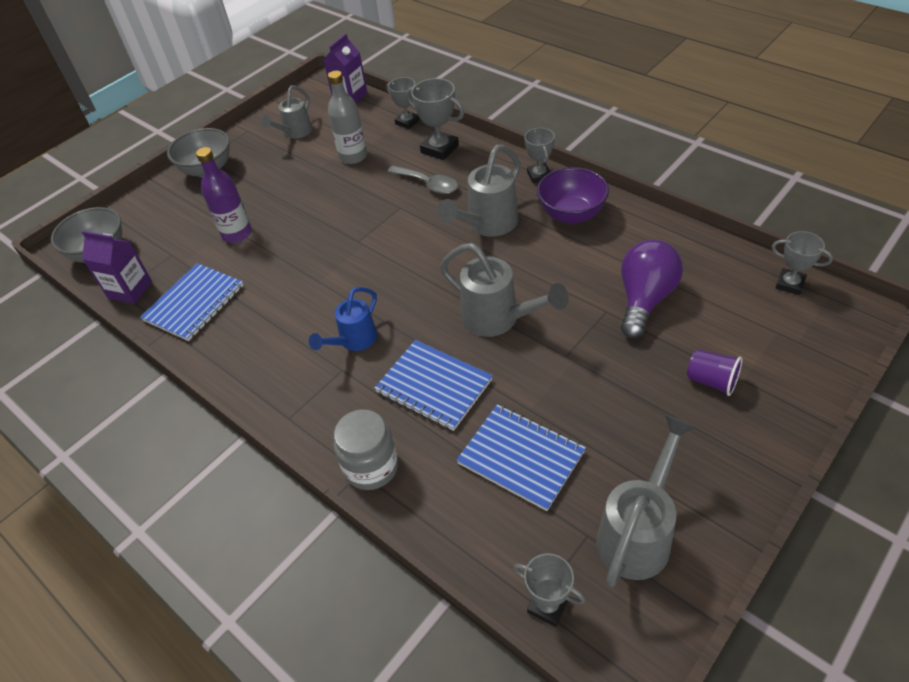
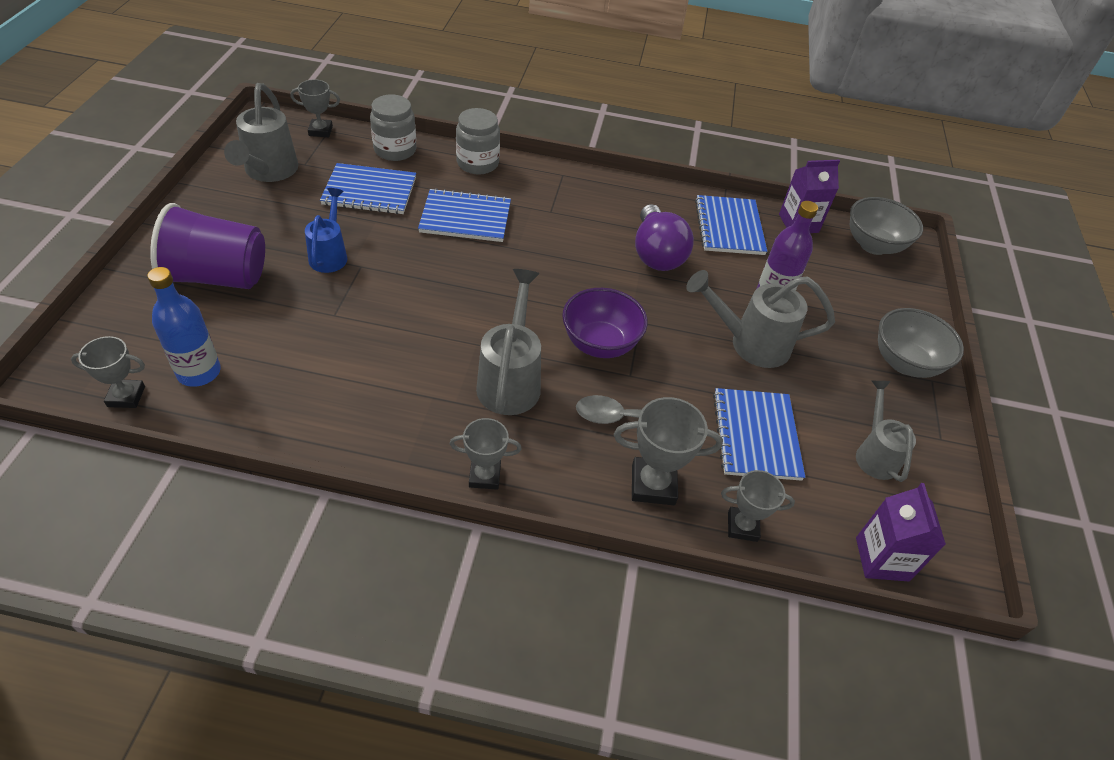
camera: 140 degrees right, 0 degrees up
blue watering can [309,287,377,351] -> blue watering can moved to [305,188,347,273]
grey bottle [328,71,367,164] -> blue notebook [713,388,805,481]
grey watering can [440,243,569,337] -> grey watering can moved to [686,270,835,368]
grey trophy [524,128,555,184] -> grey trophy turned 45 degrees counterclockwise [450,418,522,490]
purple bowl [537,167,609,224] -> purple bowl moved to [562,288,648,358]
purple light bulb [621,240,683,339] -> purple light bulb moved to [635,204,694,271]
purple cup [687,349,742,396] -> purple cup [150,203,265,289], size x2.06
none -> blue bottle [147,267,221,387]
none -> grey jar [370,95,416,161]

